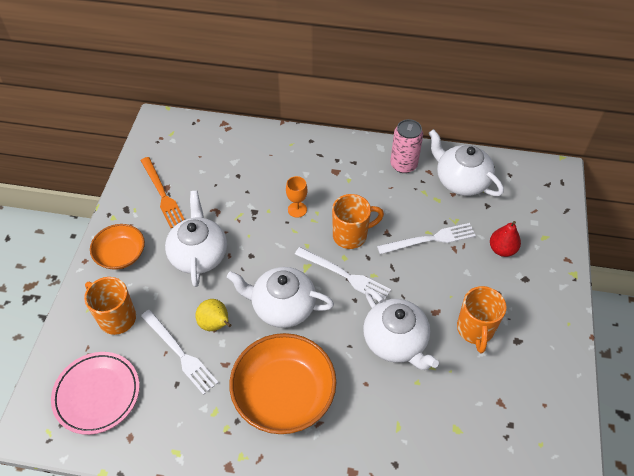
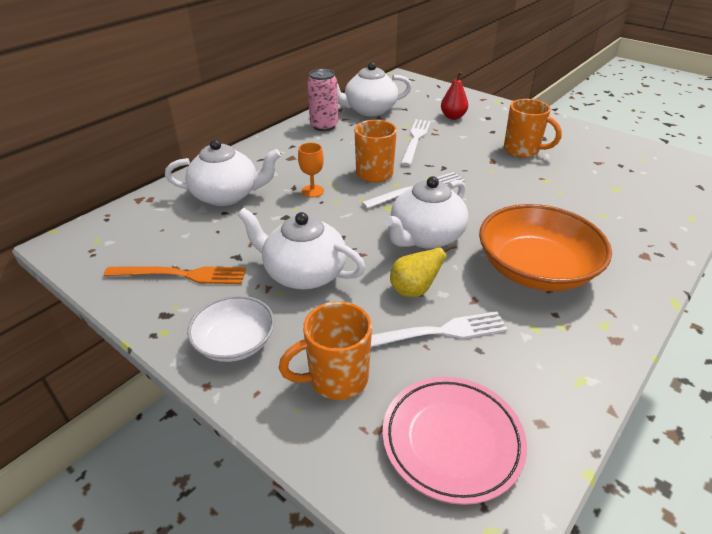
camera: 60 degrees left, 15 degrees down
orange bowl [90,224,145,270] -> white bowl [187,296,275,362]
white teapot [363,288,439,370] -> white teapot moved to [165,139,281,206]

